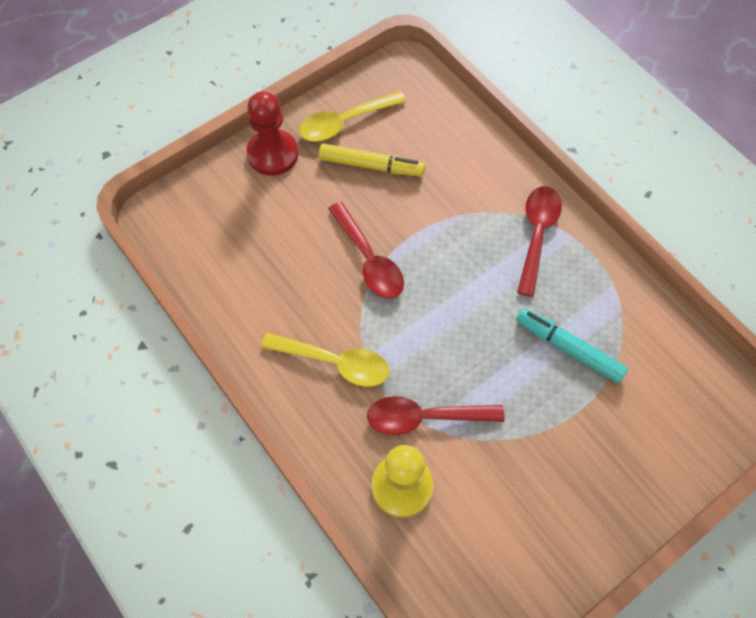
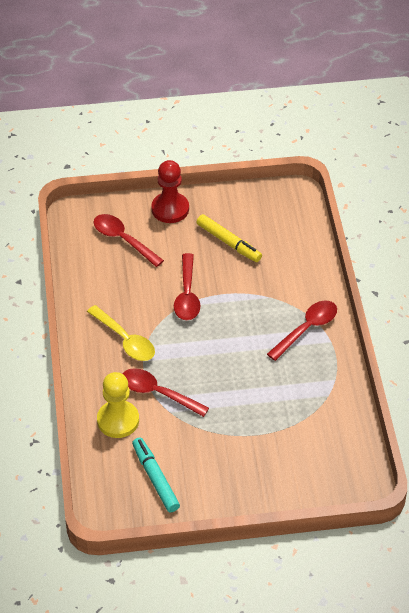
camera: 30 degrees right, 15 degrees down
yellow spoon [299,91,407,142] -> none
turquoise marker [516,308,628,383] -> turquoise marker moved to [132,437,180,512]
none -> red spoon [93,214,164,267]

